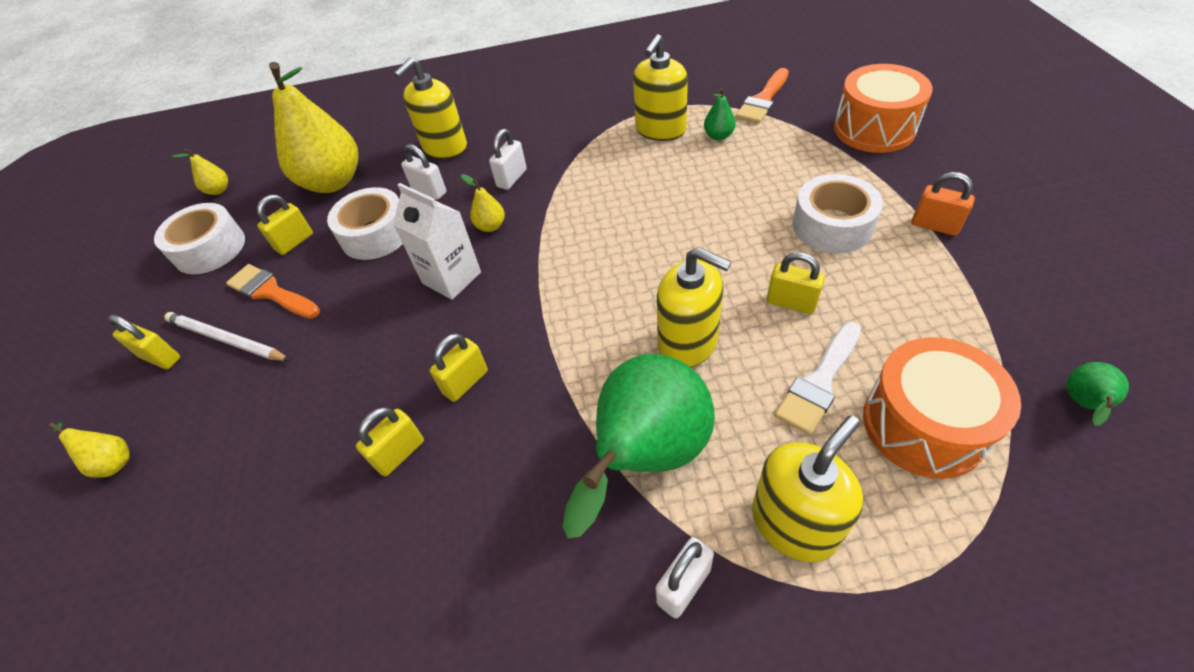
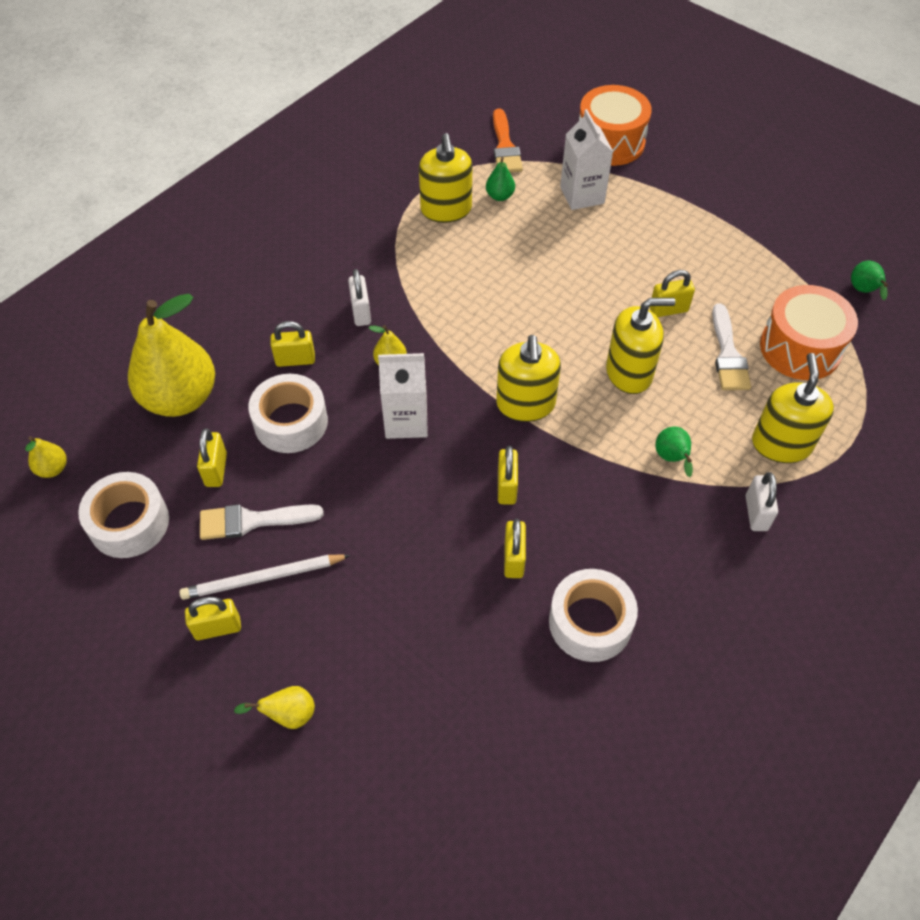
camera: 45 degrees left, 5 degrees up
orange brush [226,264,320,319] -> white brush [200,504,324,540]
yellow soap dispenser [394,57,467,159] -> yellow soap dispenser moved to [496,335,561,422]
white padlock [401,144,446,200] -> yellow padlock [270,321,315,367]
green pear [562,354,715,538] -> green pear [656,427,693,477], size x0.41
white tape [792,174,883,253] -> white tape moved to [549,569,638,662]
orange padlock [911,172,975,236] -> none
none -> white carton [560,109,613,210]

